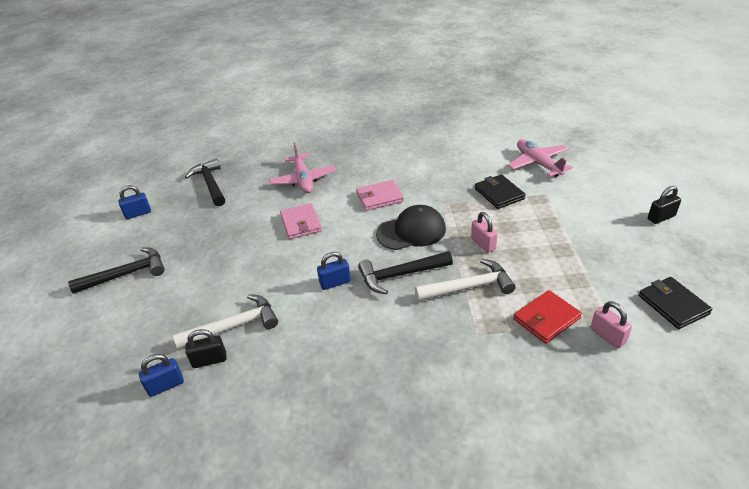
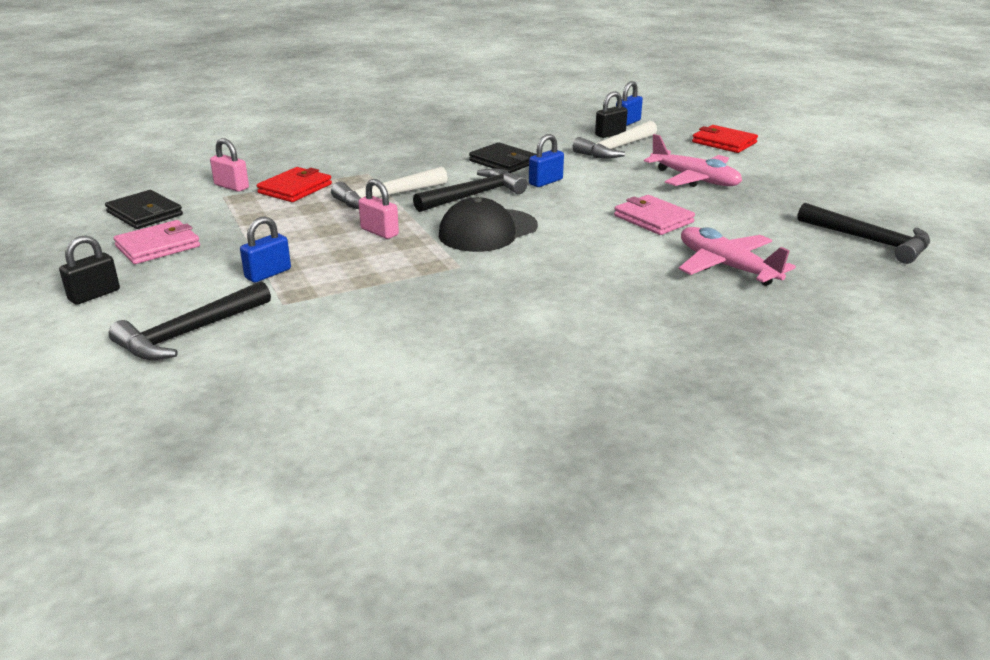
camera: 155 degrees right, 10 degrees down
black hammer [68,247,165,294] -> black hammer moved to [109,281,271,360]
blue padlock [118,185,151,219] -> blue padlock moved to [240,217,291,283]
pink wallet [356,180,404,211] -> pink wallet moved to [113,220,200,264]
black wallet [475,174,526,209] -> black wallet moved to [469,142,536,173]
pink plane [508,139,573,177] -> pink plane moved to [644,134,742,187]
none -> red wallet [692,125,758,153]

